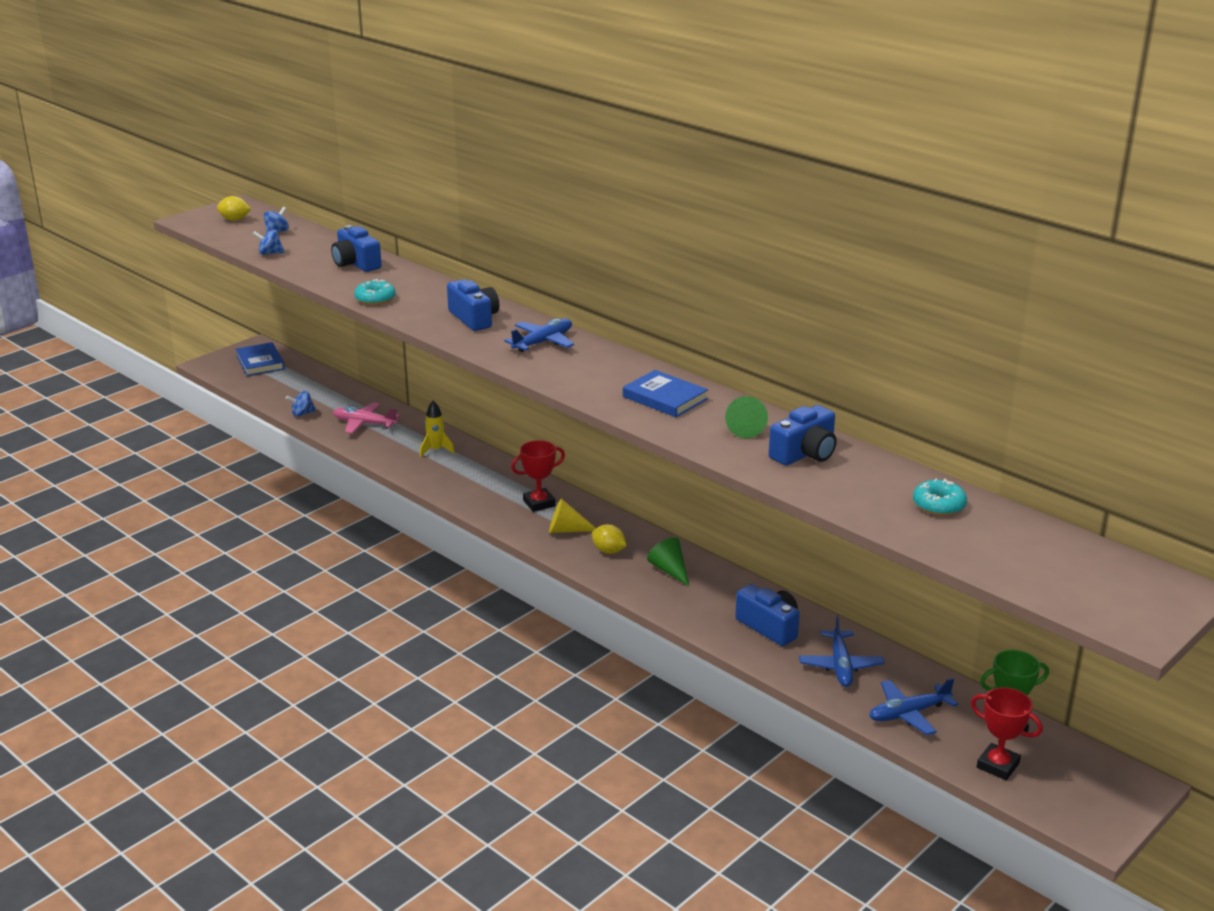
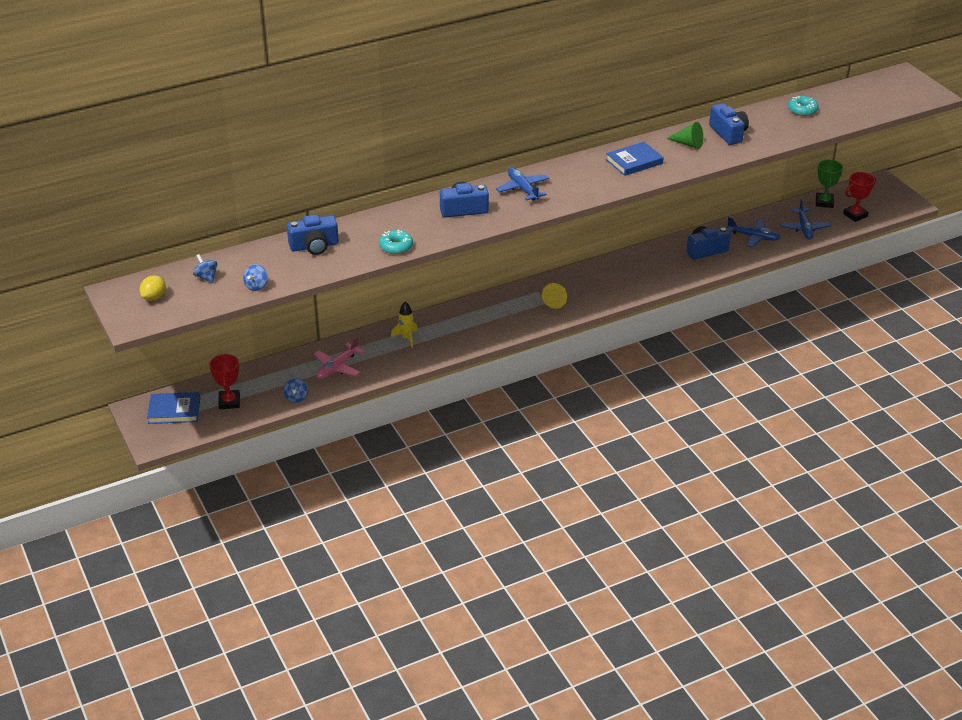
camera: 70 degrees left, 10 degrees up
red trophy [511,440,565,512] -> red trophy moved to [209,353,240,409]
yellow lemon [592,524,627,554] -> none
green cone [647,537,689,586] -> none

